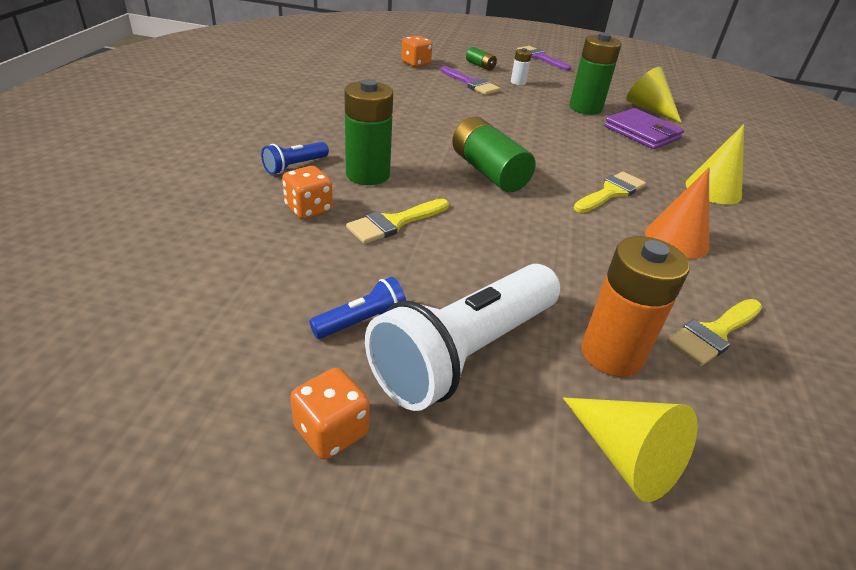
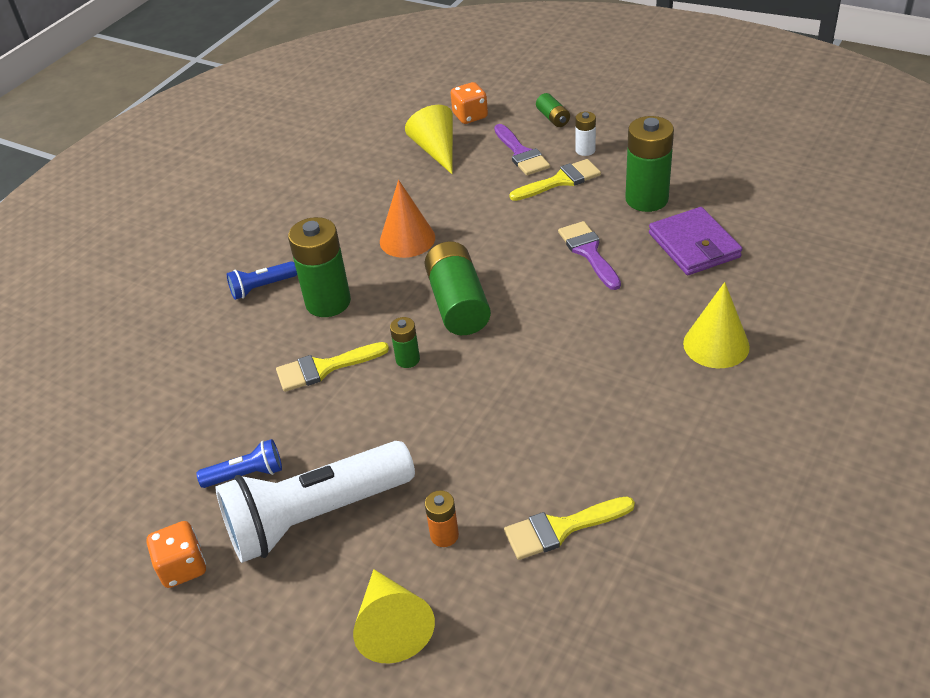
camera: 25 degrees right, 5 degrees up
orange dice [282,166,333,219] -> none
purple brush [517,46,571,71] -> purple brush moved to [558,221,621,290]
yellow brush [574,171,646,213] -> yellow brush moved to [509,159,601,201]
orange battery [581,236,690,377] -> orange battery [425,490,459,547], size x0.50
yellow cone [626,67,682,123] -> yellow cone moved to [405,105,453,174]
orange cone [645,168,709,259] -> orange cone moved to [380,180,435,258]
none -> green battery [390,317,420,368]

